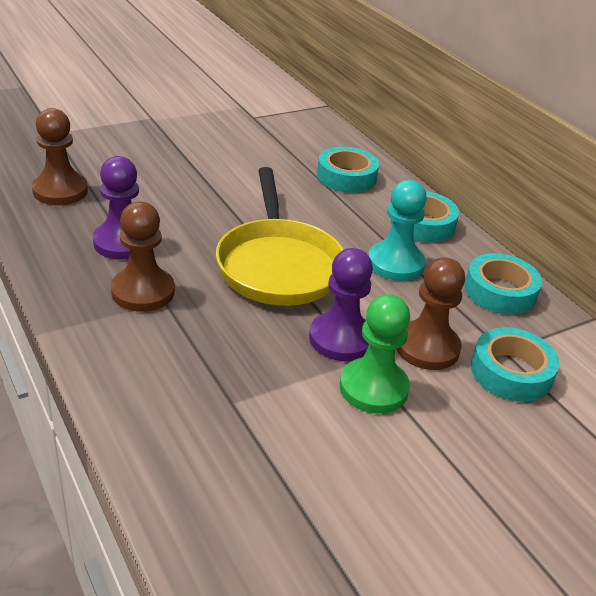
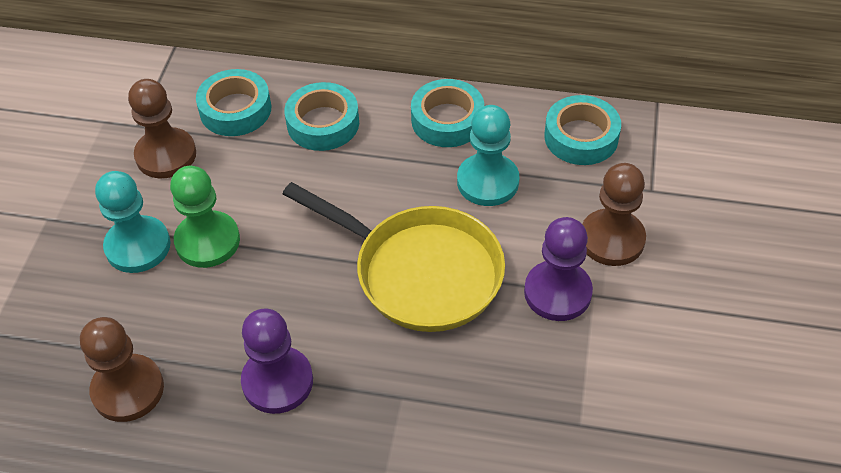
camera: 45 degrees left, 15 degrees up
brown pawn [111,202,175,312] -> brown pawn moved to [128,79,196,178]
green pawn [340,294,410,414] -> green pawn moved to [170,166,240,268]
turquoise tape [471,327,559,402] -> turquoise tape moved to [196,69,271,136]
none -> turquoise pawn [95,171,171,273]

